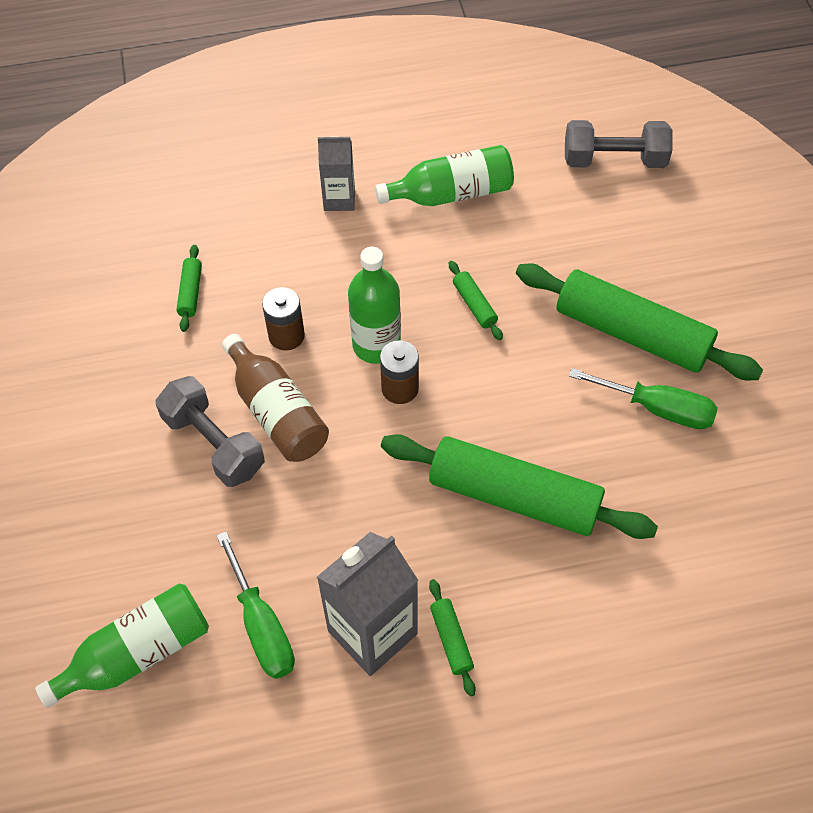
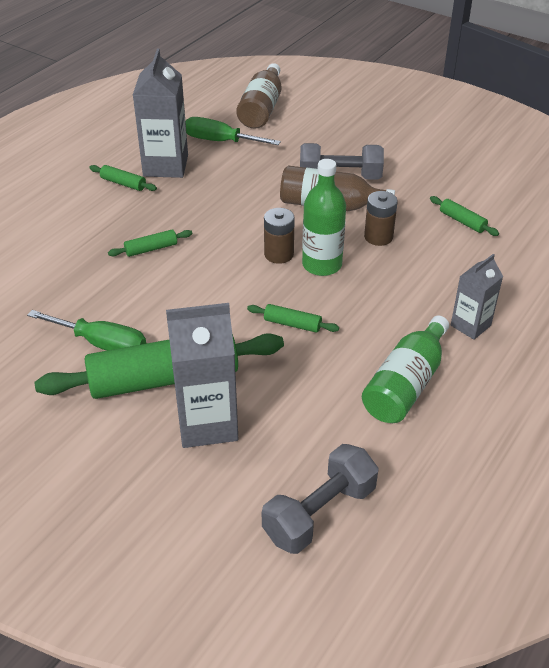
camera: 135 degrees right, 15 degrees down
green bottle [35,584,209,708] -> brown bottle [236,63,282,129]
green rolling pin [381,434,658,539] -> green rolling pin [108,230,192,257], size x0.41
green screwdriver [569,368,718,429] -> green screwdriver turned 135 degrees counterclockwise [27,310,146,351]
none -> grey carton [166,303,238,448]

